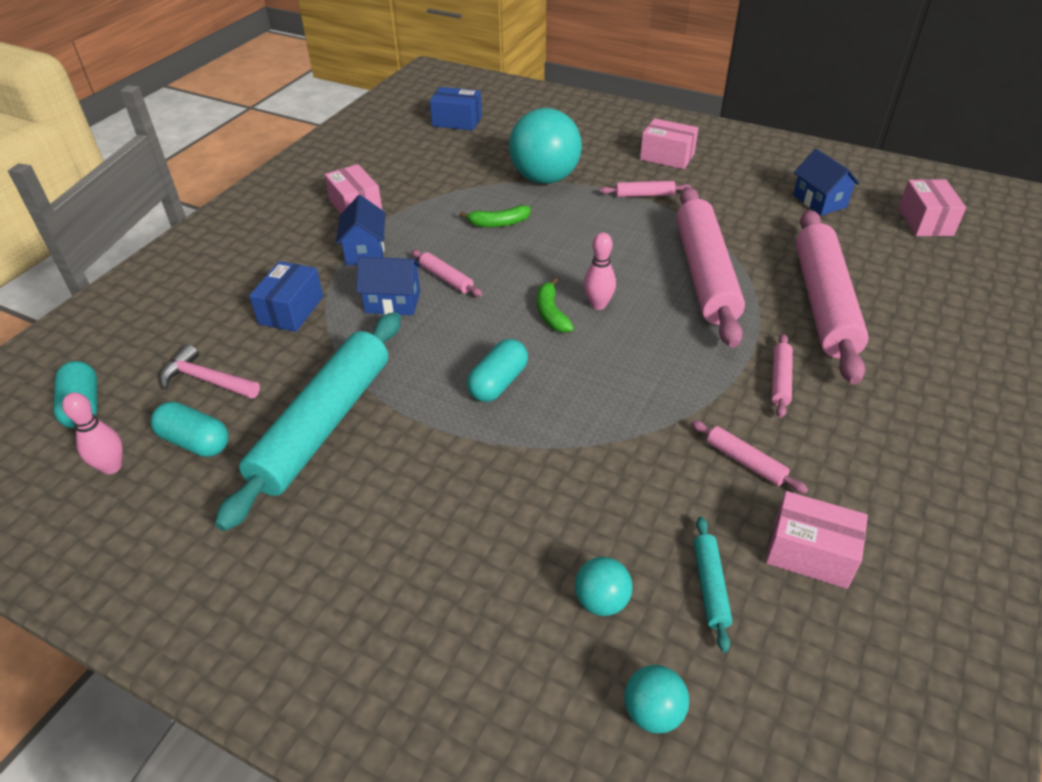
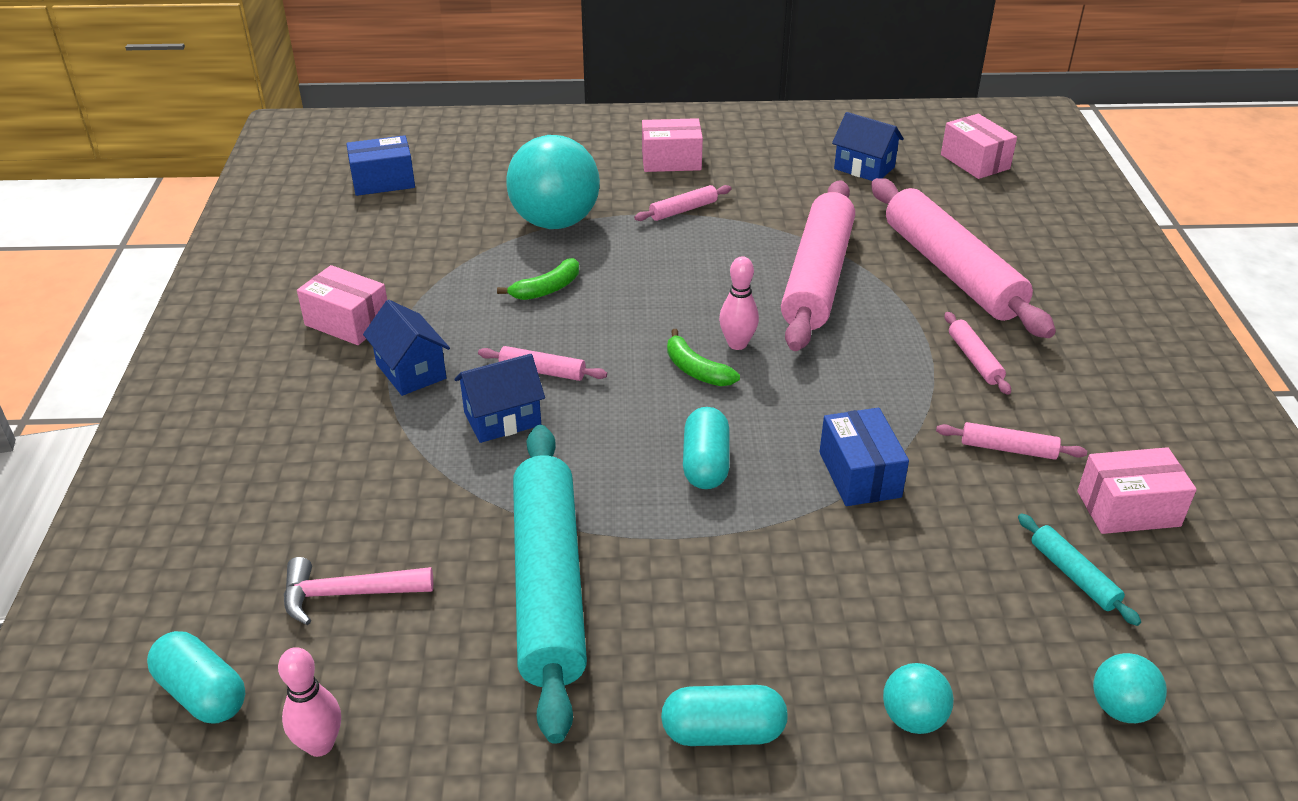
camera: 30 degrees left, 5 degrees down
turquoise capsule [150,402,229,457] -> turquoise capsule moved to [661,685,788,746]
blue box [249,261,323,332] -> blue box moved to [820,408,909,506]
turquoise ball [575,557,633,616] -> turquoise ball moved to [883,663,954,734]
pink rolling pin [676,187,745,348] -> pink rolling pin turned 45 degrees clockwise [781,180,855,351]

